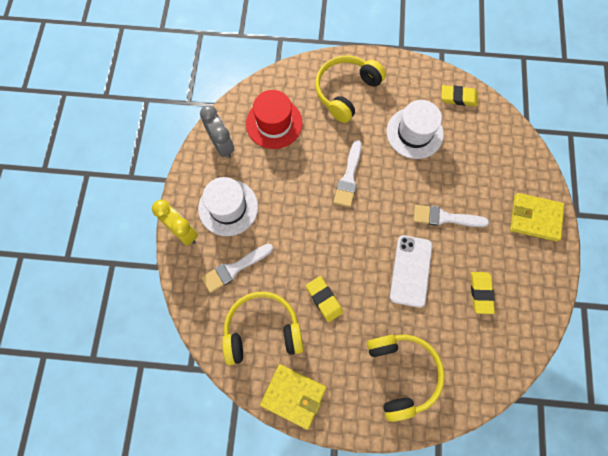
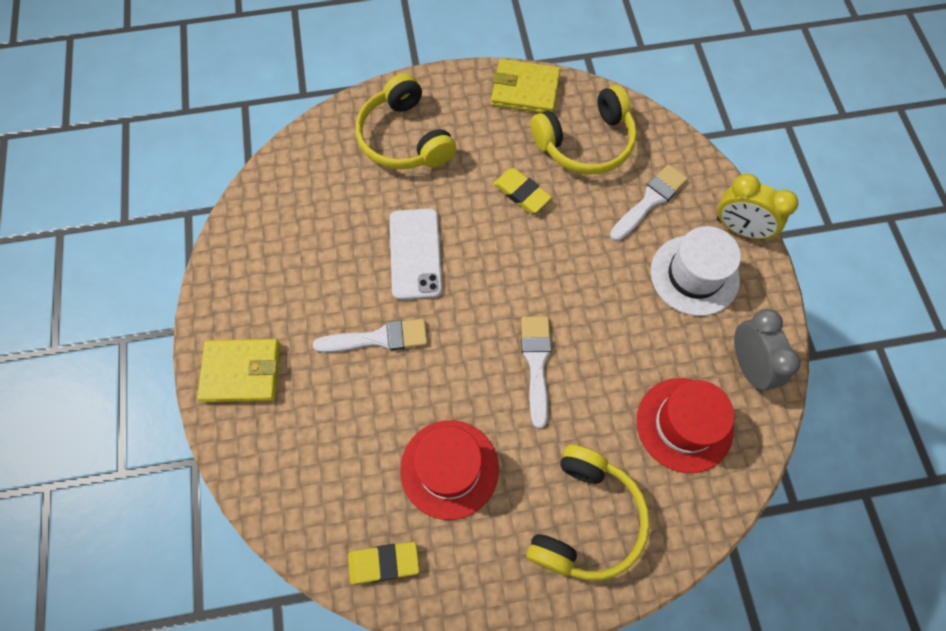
camera: 165 degrees right, 5 degrees down
grey clock [200,105,235,159] -> grey clock turned 150 degrees counterclockwise [734,309,801,391]
white hat [387,100,444,159] -> red hat [400,420,499,520]
yellow eraser [471,272,495,314] -> none

